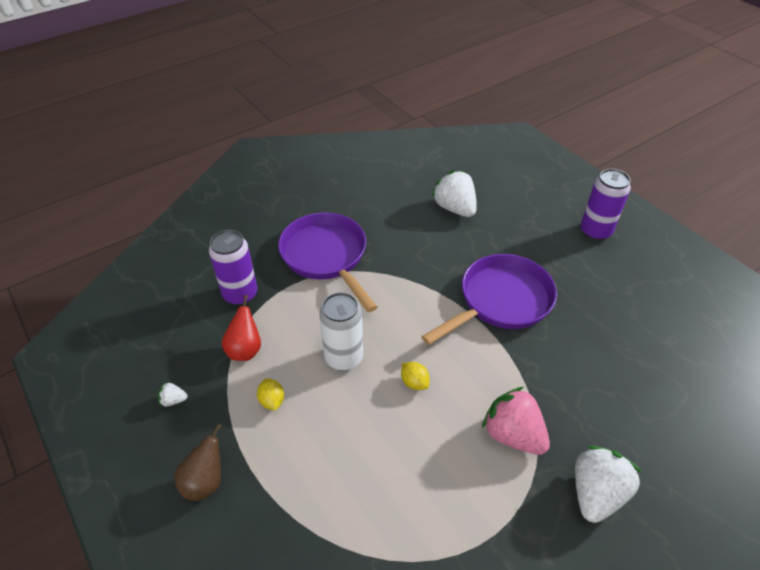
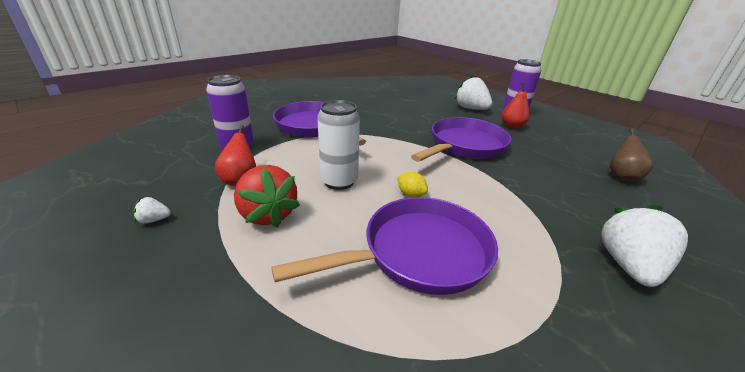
camera: 10 degrees left, 15 degrees down
brown pear [175,423,222,501] -> brown pear moved to [610,129,653,182]
yellow lemon [257,379,284,411] -> red strawberry [234,165,300,228]
white strawberry [432,170,477,217] -> white strawberry moved to [454,75,492,110]
pink strawberry [482,387,550,455] -> none
none -> purple pan [271,197,498,295]
none -> red pear [502,83,530,129]

